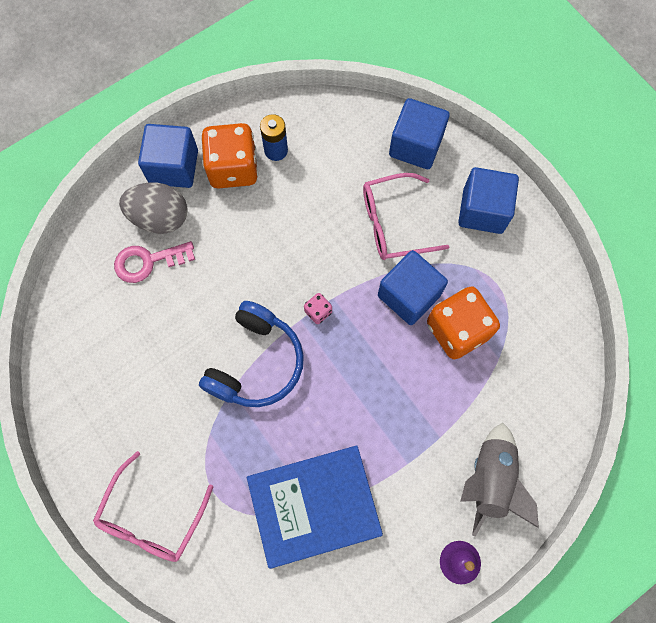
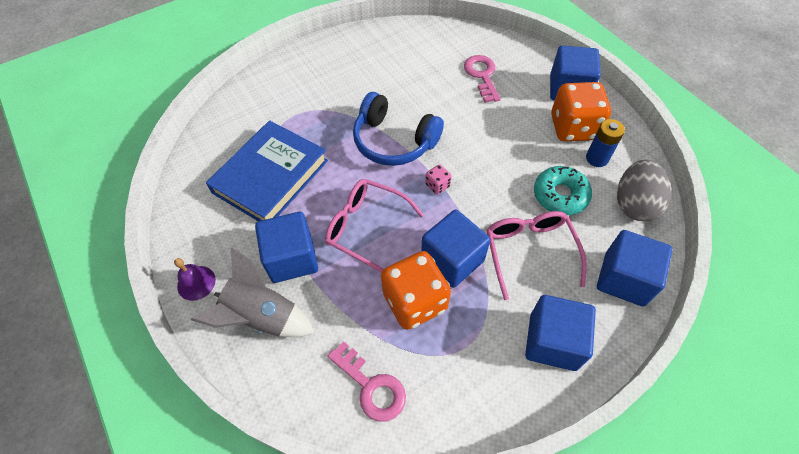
camera: 95 degrees right, 15 degrees down
pink glasses [93,451,213,562] -> pink glasses moved to [325,179,424,273]
grey egg [119,182,188,234] -> grey egg moved to [617,160,672,221]
blue book [247,445,383,569] -> blue book turned 45 degrees clockwise [206,120,328,221]
none -> blue cube [255,212,318,283]
none -> pink key [328,341,406,422]
none -> turquoise donut [534,166,592,215]

